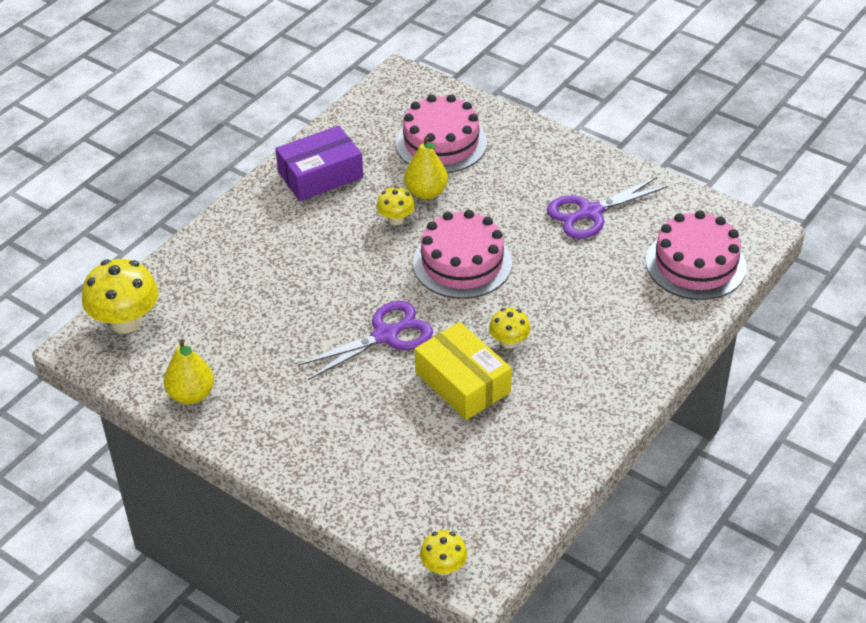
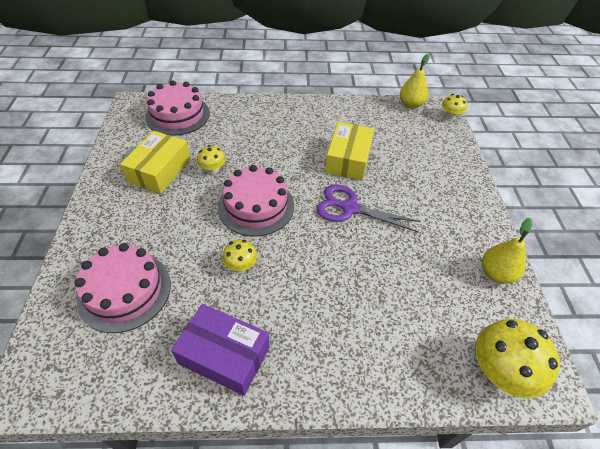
camera: 130 degrees left, 5 degrees up
yellow pear [404,136,448,199] -> yellow pear moved to [400,54,429,108]
yellow mushroom [489,308,530,349] -> yellow mushroom moved to [197,145,226,174]
purple scissors [547,176,668,239] -> yellow box [120,131,191,194]

